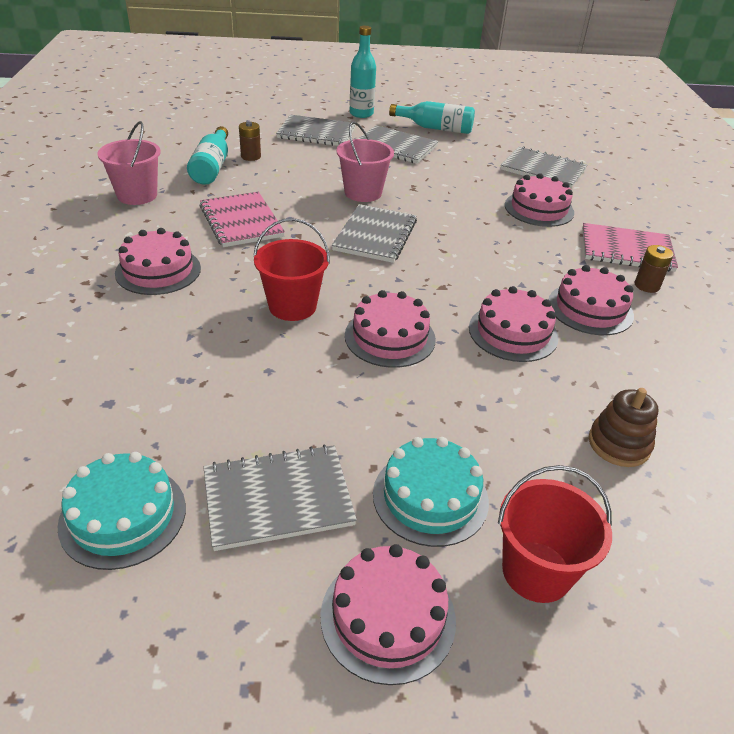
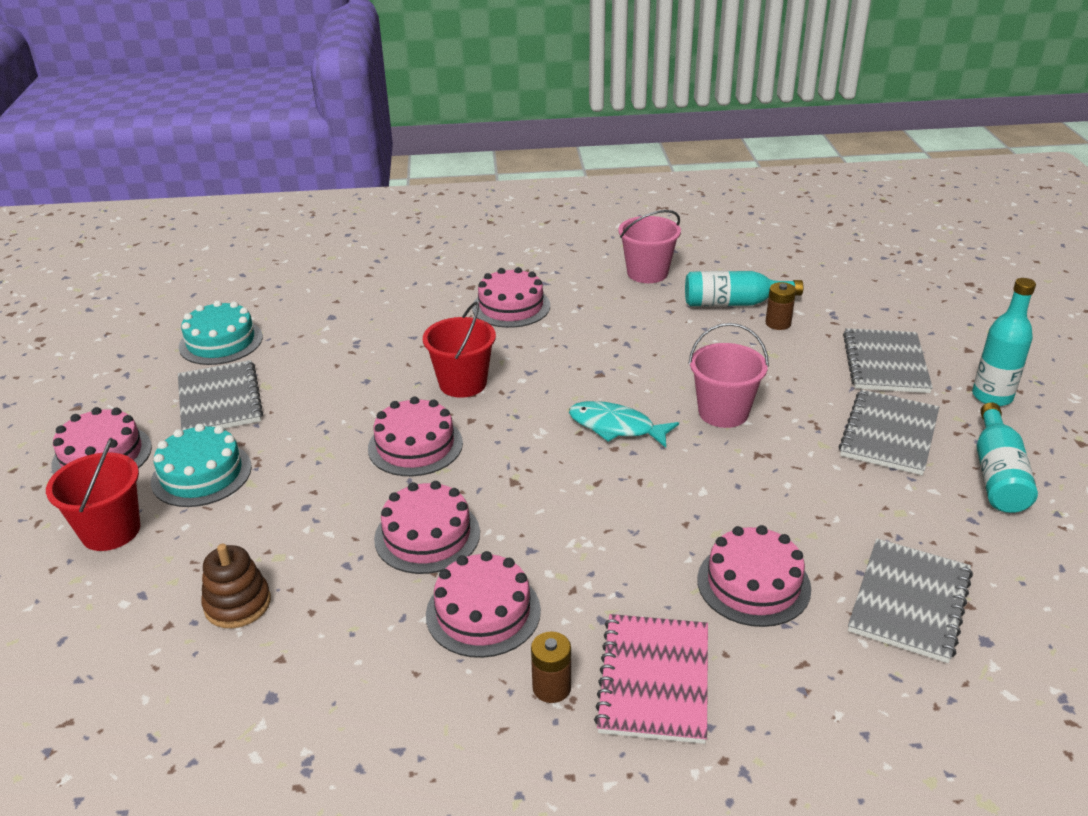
camera: 90 degrees right, 5 degrees down
pink notebook [200,192,285,247] -> none
grey notebook [332,204,417,263] -> turquoise fish [569,401,679,448]

